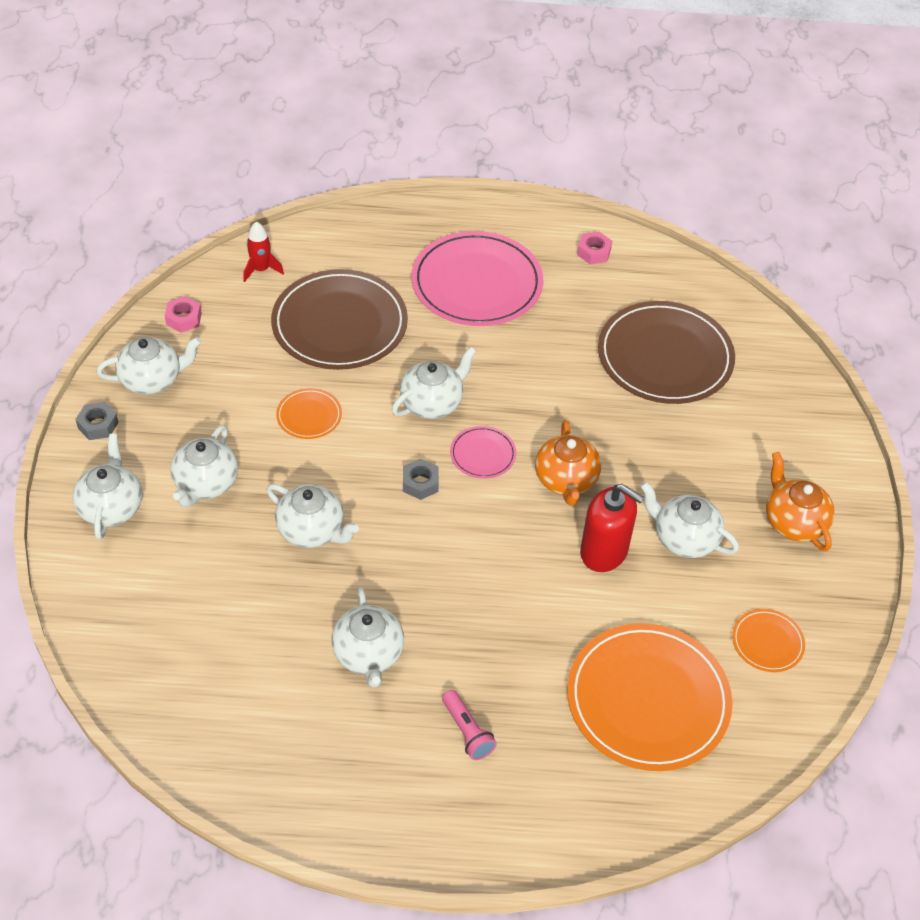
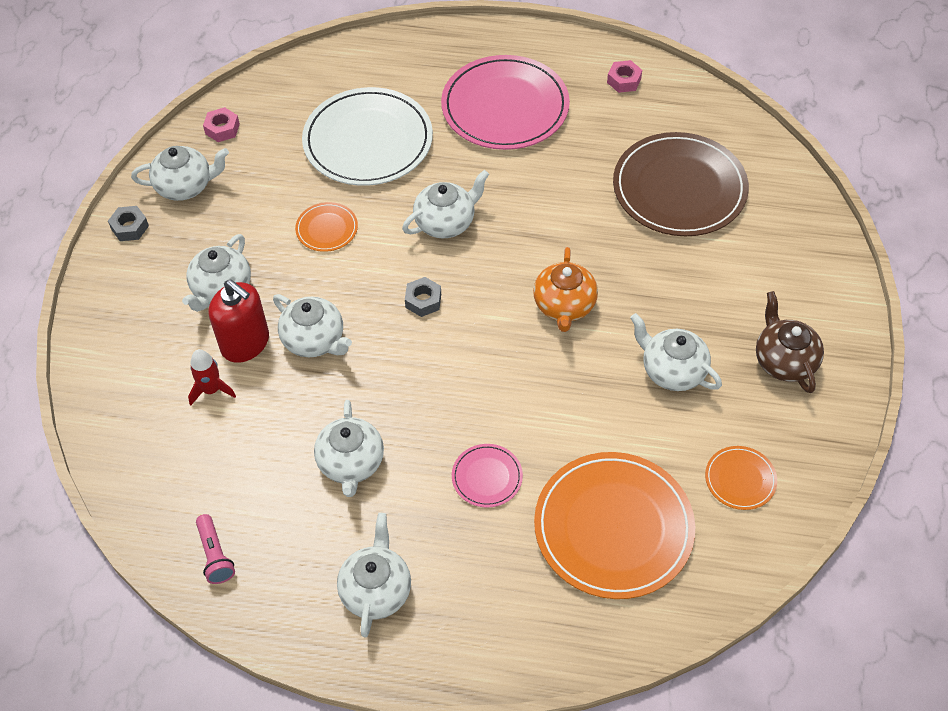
camera: 10 degrees right, 5 degrees up
white teapot [72,434,142,540] -> white teapot moved to [337,513,411,637]
red rocket [243,222,284,282] -> red rocket moved to [188,349,236,406]
brown plate [271,269,408,370] -> white plate [302,87,433,186]
pink flashlight [442,690,497,760] -> pink flashlight moved to [196,514,235,584]
pink plate [450,426,516,479] -> pink plate moved to [452,444,523,508]
red soap dispenser [580,484,644,572] -> red soap dispenser moved to [209,280,269,363]
orange teapot [766,452,834,551] -> brown teapot [756,291,824,393]

